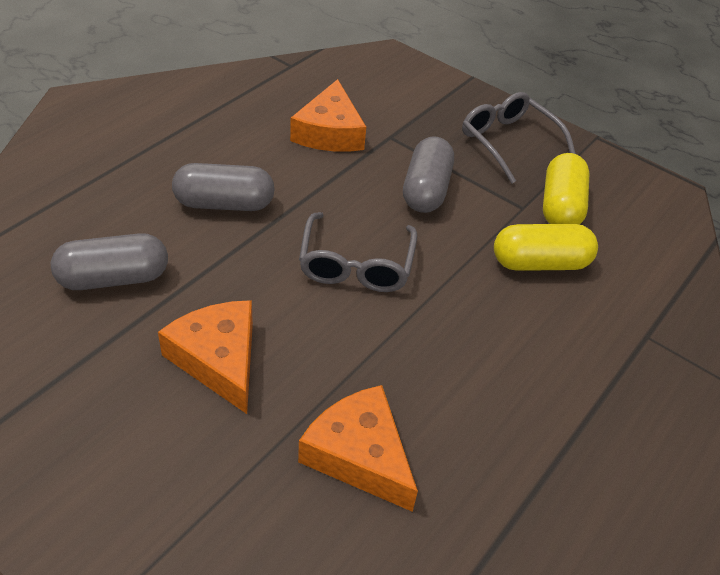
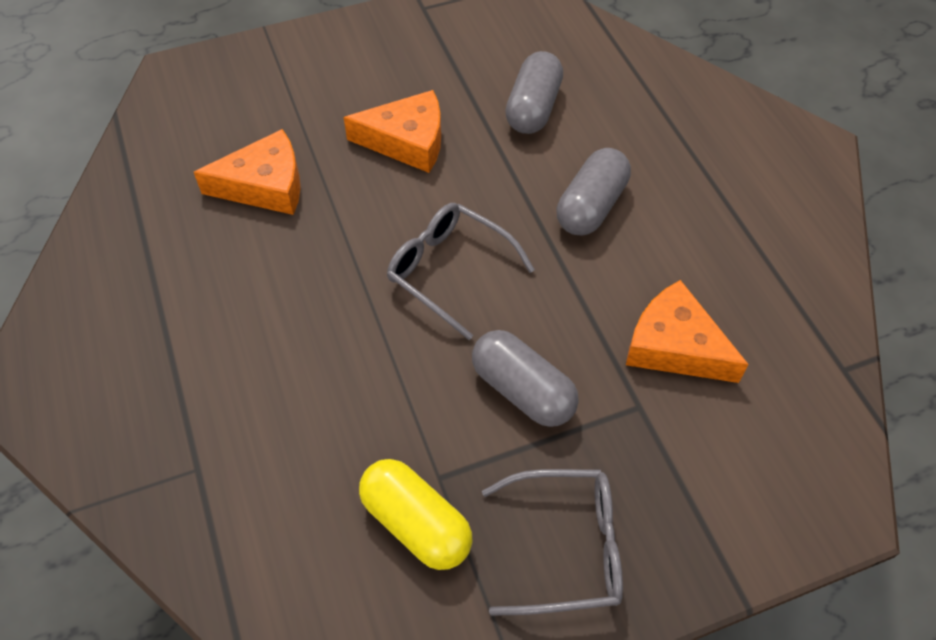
camera: 125 degrees right, 10 degrees up
yellow capsule [494,224,598,271] -> none

